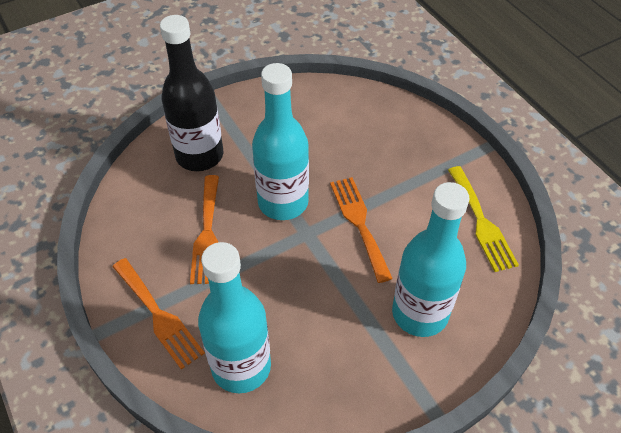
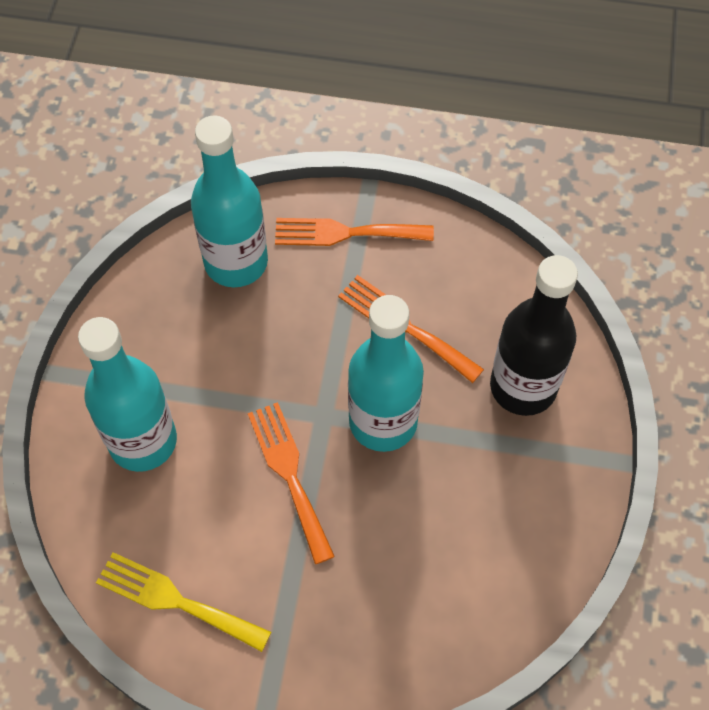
camera: 130 degrees right, 10 degrees up
orange fork [330,177,393,283] -> orange fork turned 135 degrees counterclockwise [248,402,335,564]

